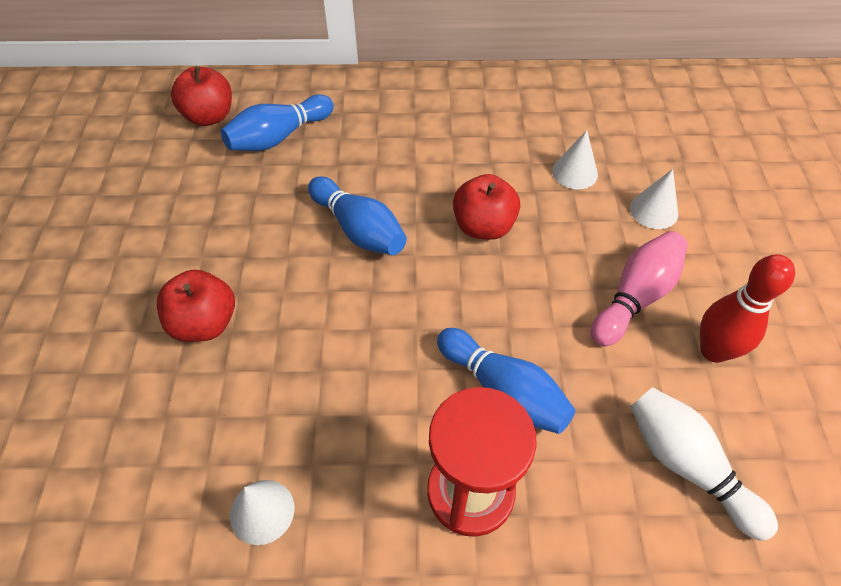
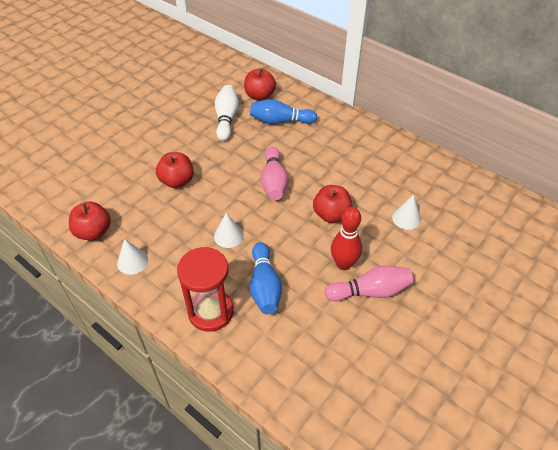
camera: 40 degrees right, 5 degrees down
blue bowling pin [308,176,407,255] -> pink bowling pin [261,147,288,200]
white cone [630,169,678,229] -> white cone moved to [214,213,244,248]
white bowling pin [630,387,778,541] -> white bowling pin moved to [215,85,239,141]
red bowling pin [700,254,795,363] -> red bowling pin moved to [331,207,362,270]
none -> red apple [69,201,111,240]

